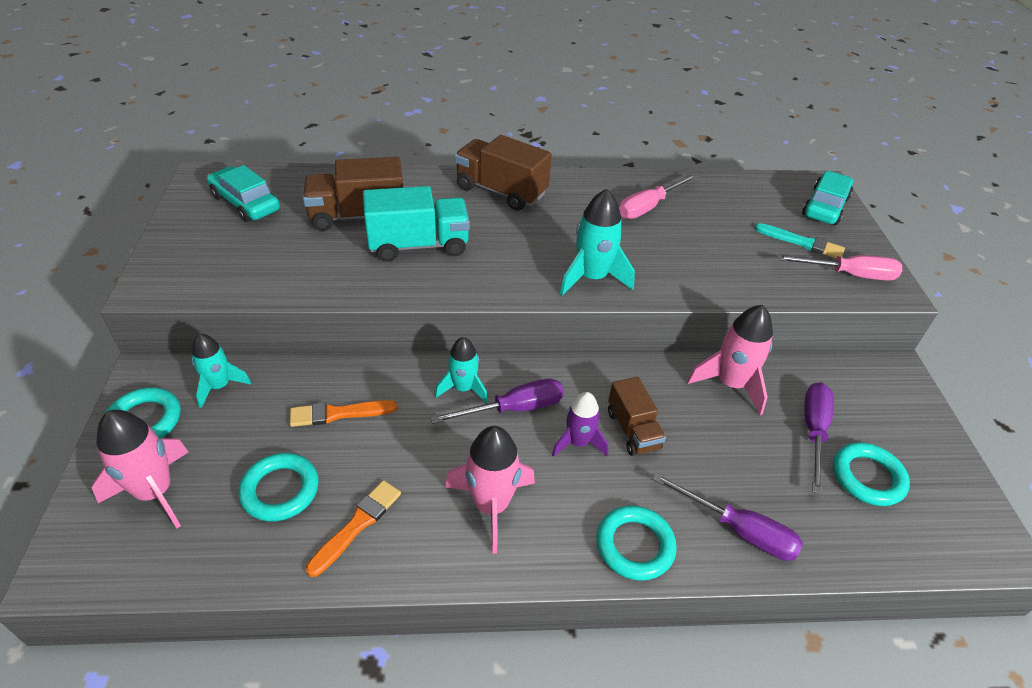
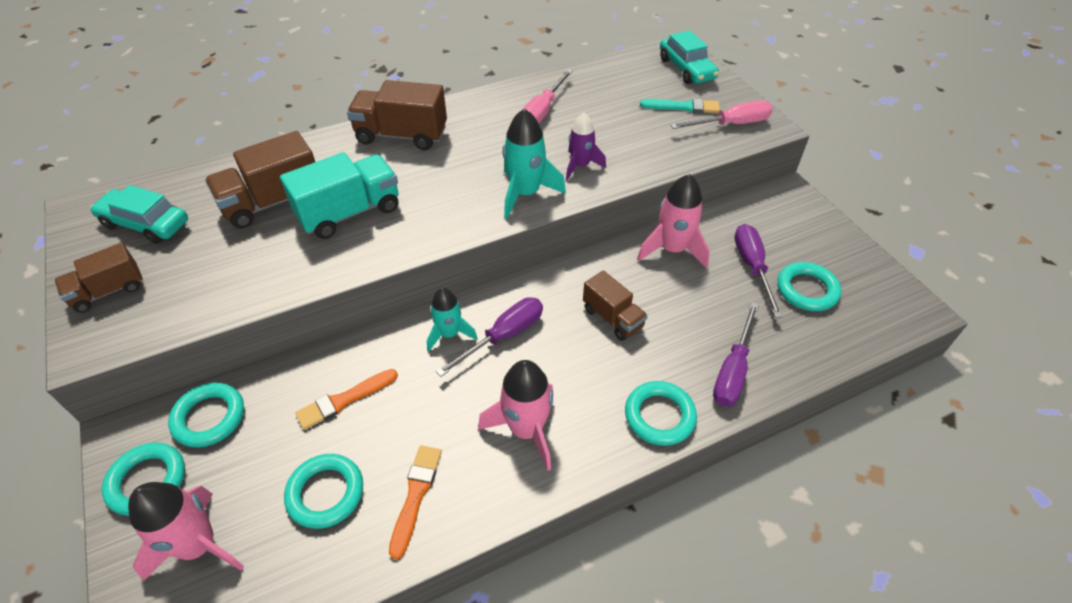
camera: 20 degrees left, 5 degrees up
turquoise rocket [191,334,251,408] -> turquoise ring [168,383,244,448]
purple rocket [552,392,608,457] -> purple rocket moved to [566,113,606,180]
purple screwdriver [652,473,803,561] -> purple screwdriver turned 105 degrees clockwise [713,302,759,407]
turquoise car [802,171,853,225] -> turquoise car turned 150 degrees clockwise [660,30,719,84]
none -> brown truck [54,243,143,313]

